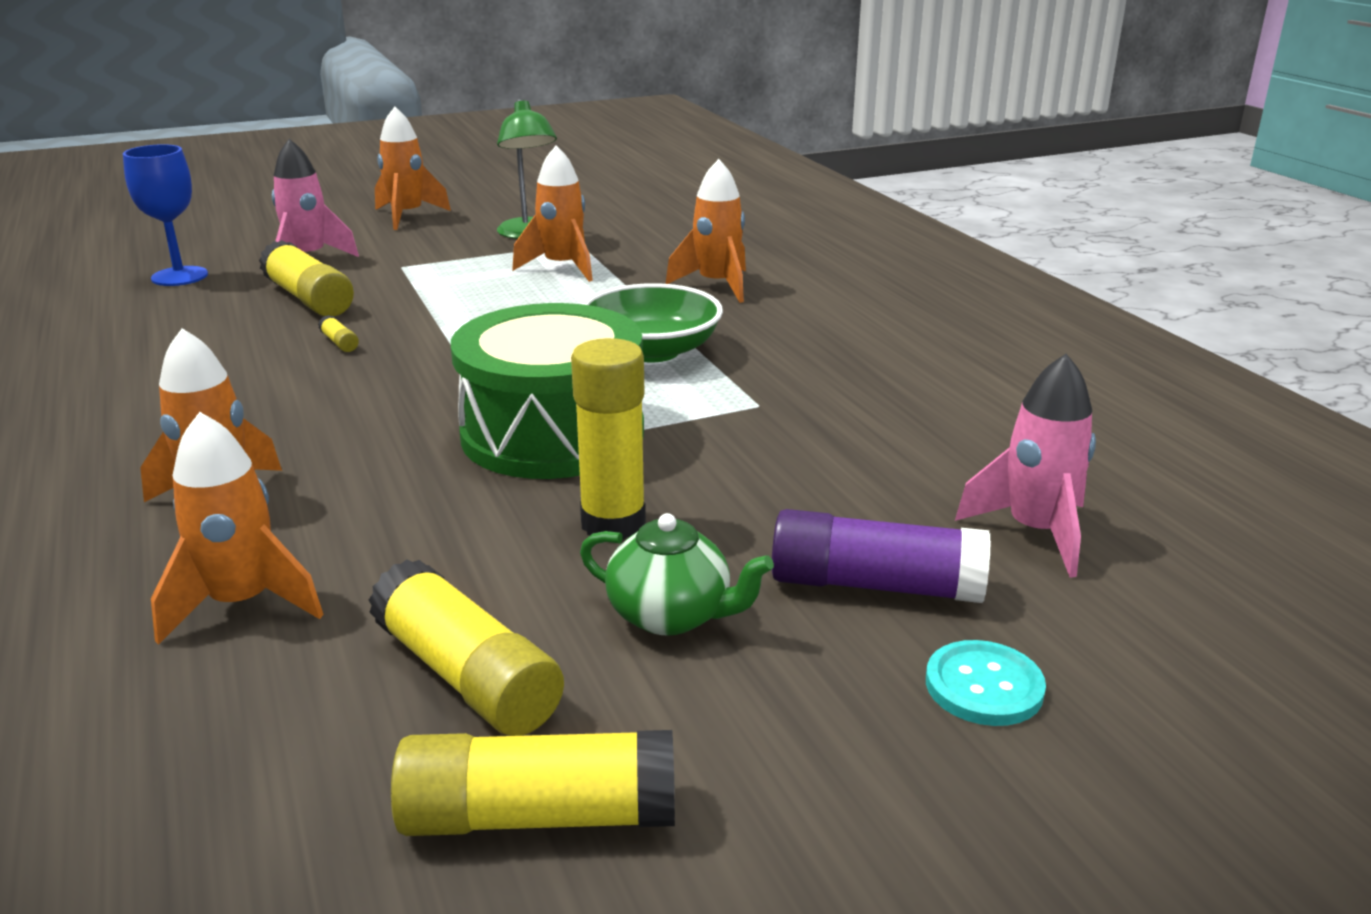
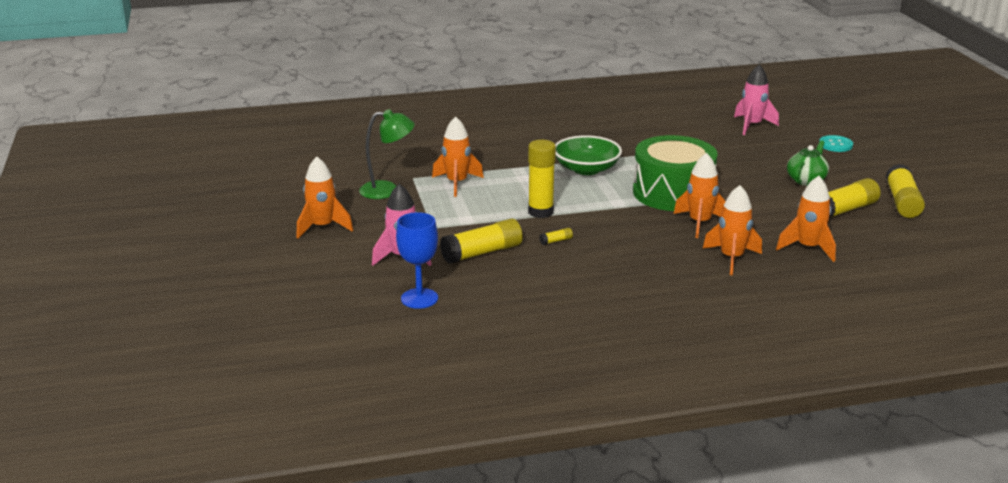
camera: 80 degrees left, 0 degrees up
yellow glue stick [571,338,646,540] -> yellow glue stick moved to [528,140,556,218]
orange rocket [666,159,746,303] -> orange rocket moved to [674,153,725,238]
purple glue stick [772,509,991,603] -> none

